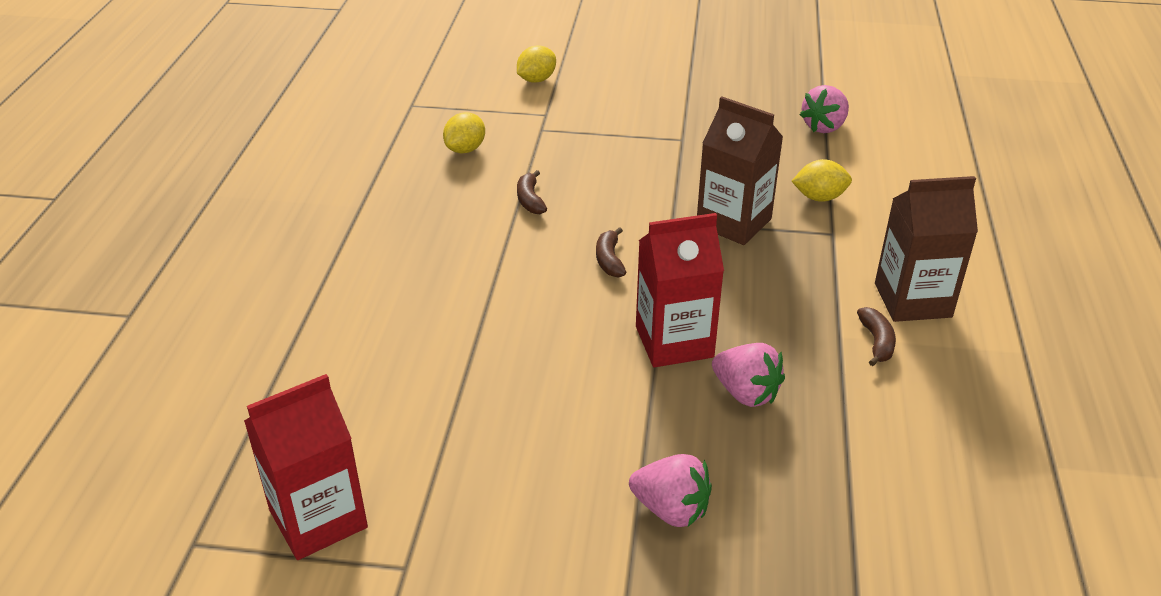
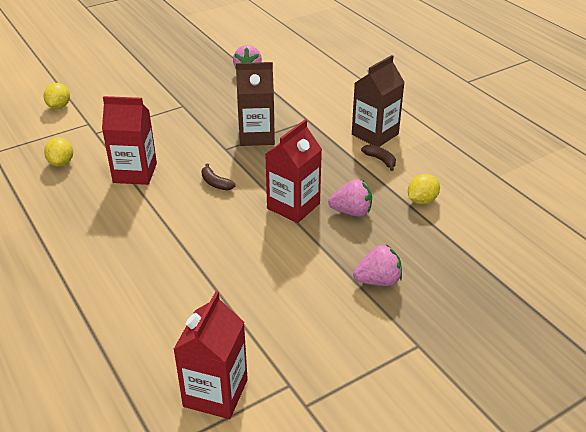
camera: 40 degrees left, 0 degrees up
brown banana [517,170,547,214] -> red carton [102,96,157,185]
yellow lemon [792,159,852,202] -> yellow lemon moved to [408,174,440,204]

